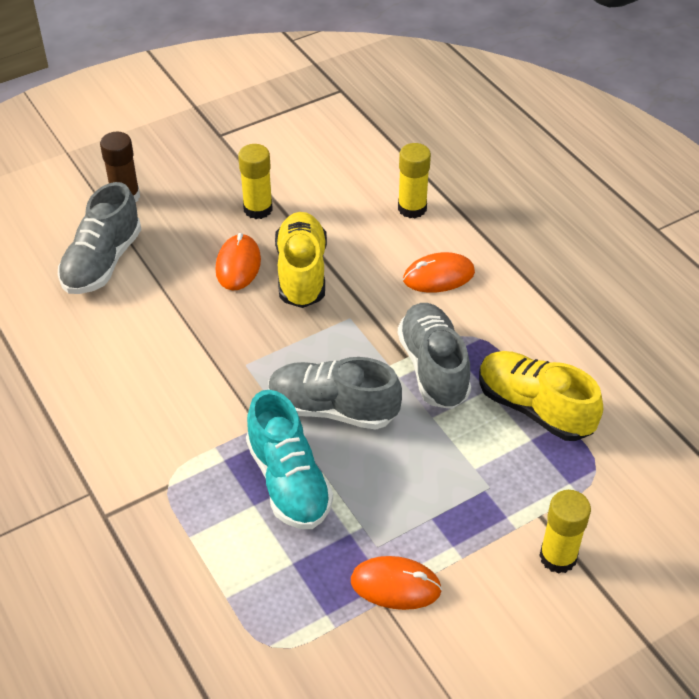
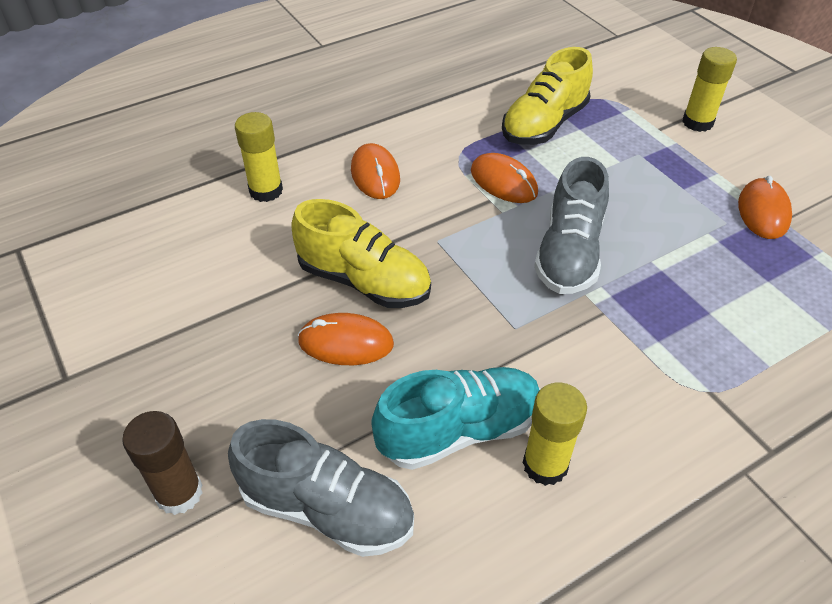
camera: 90 degrees left, 0 degrees up
yellow glue stick [238,144,273,219] -> yellow glue stick moved to [523,383,587,486]
turquoise shoe [246,390,333,529] -> turquoise shoe moved to [372,367,541,470]
yellow shoe [275,212,327,308] -> yellow shoe turned 150 degrees counterclockwise [291,199,431,308]
grey shoe [398,303,471,409] -> orange mouse [471,153,538,203]

